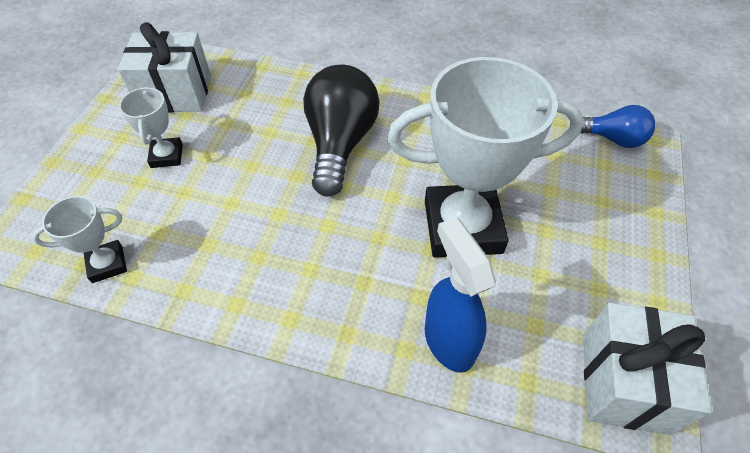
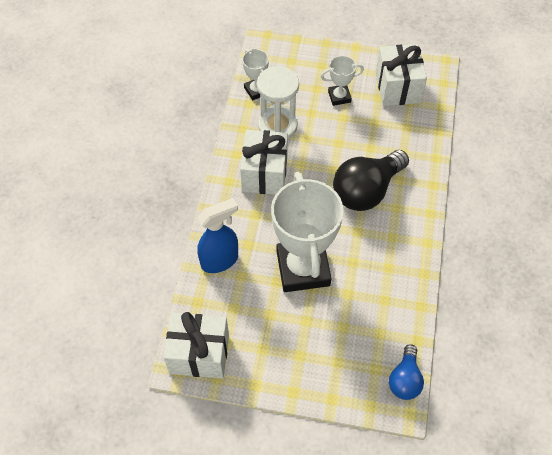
camera: 85 degrees right, 5 degrees up
black light bulb [303,65,380,197] -> black light bulb turned 135 degrees clockwise [333,150,409,211]
none -> white gift [240,130,288,195]
none -> white hourglass [257,66,299,139]

